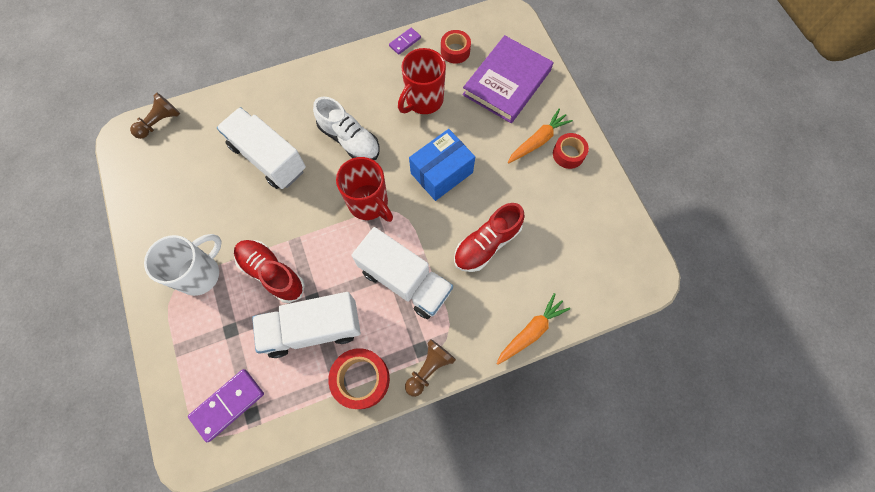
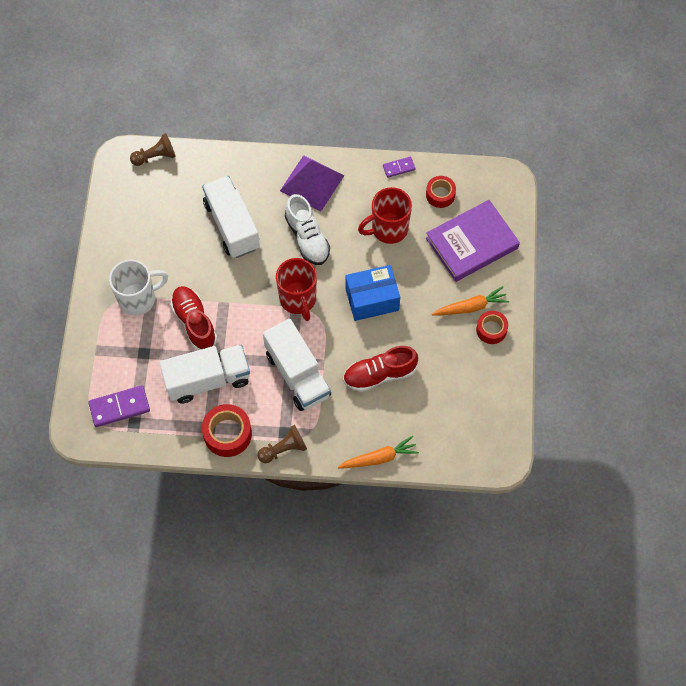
camera: 25 degrees right, 5 degrees down
white truck [252,292,361,358] -> white truck turned 150 degrees clockwise [159,345,250,403]
none -> purple pyramid [280,155,345,212]

